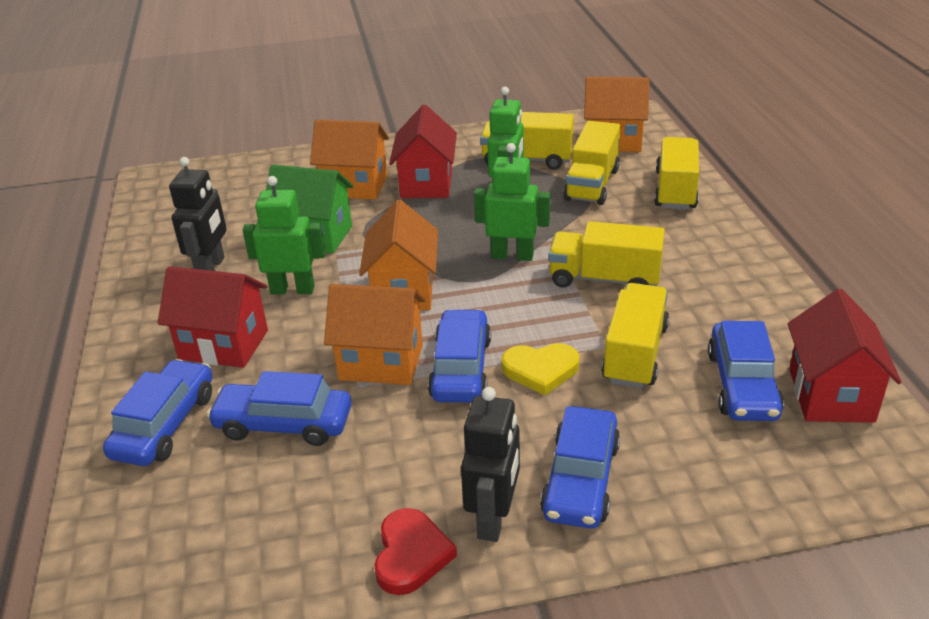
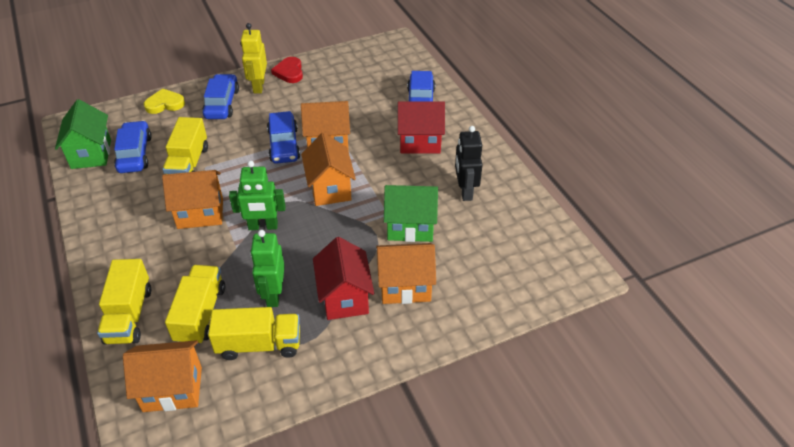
camera: 165 degrees right, 10 degrees up
blue car [207,371,352,446] -> none
green robot [243,176,326,294] -> none
black robot [461,387,520,542] -> yellow robot [241,23,267,93]
yellow heart [501,343,580,395] -> yellow heart moved to [144,88,185,114]
yellow truck [548,221,665,288] -> orange house [162,170,223,229]
red house [788,289,902,423] -> green house [55,99,111,169]

